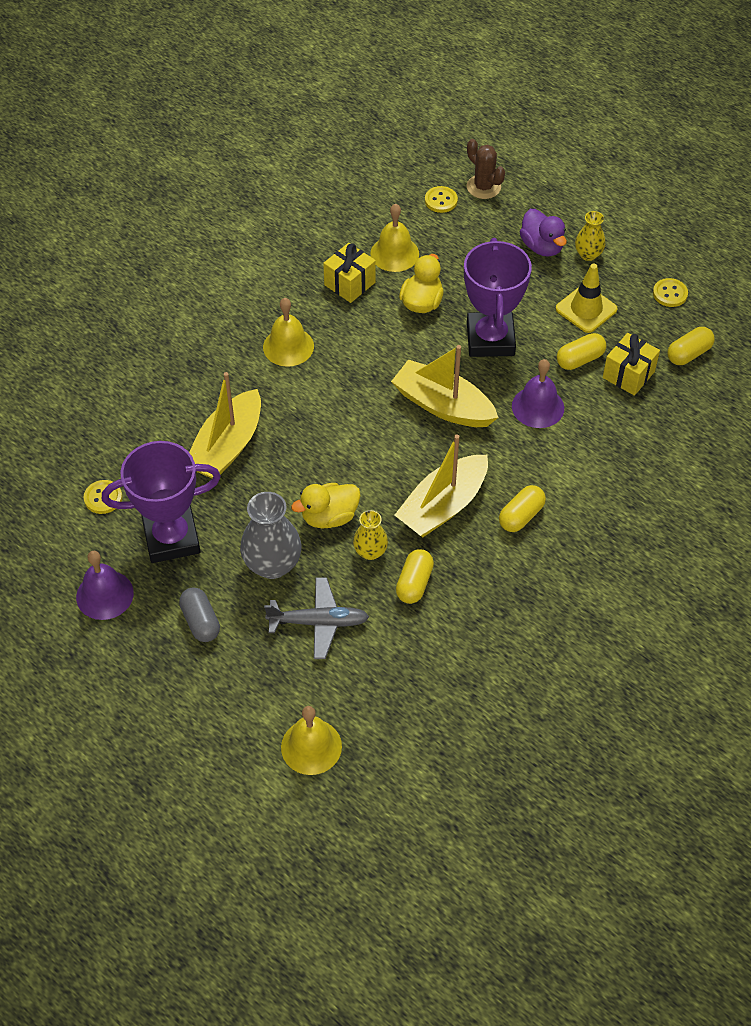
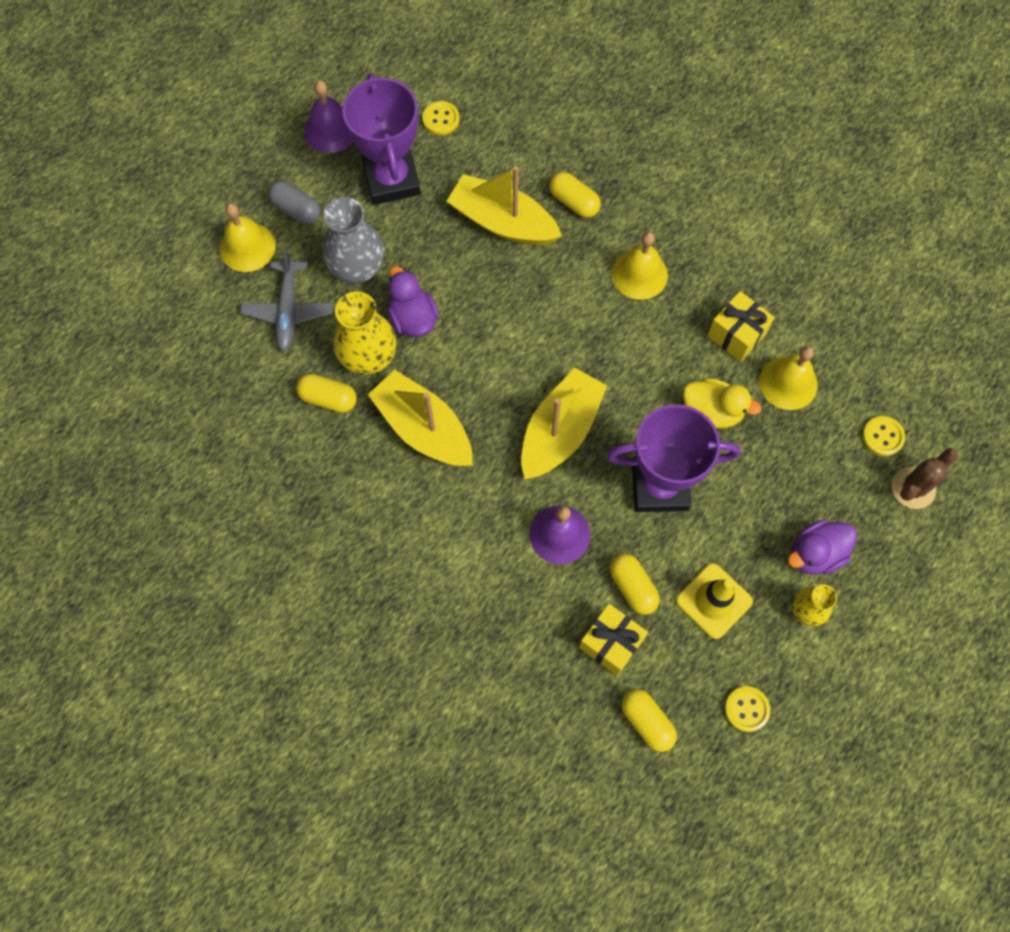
camera: 90 degrees right, 15 degrees up
grey capsule [179,587,220,642] -> grey capsule turned 60 degrees clockwise [268,181,320,224]
yellow bell [281,706,342,775] -> yellow bell moved to [220,203,276,272]
yellow duck [291,483,361,528] -> purple duck [387,266,439,337]
yellow vase [353,510,388,560] -> yellow vase [333,291,397,375], size x1.72
yellow capsule [499,485,546,532] -> yellow capsule moved to [549,172,601,218]

